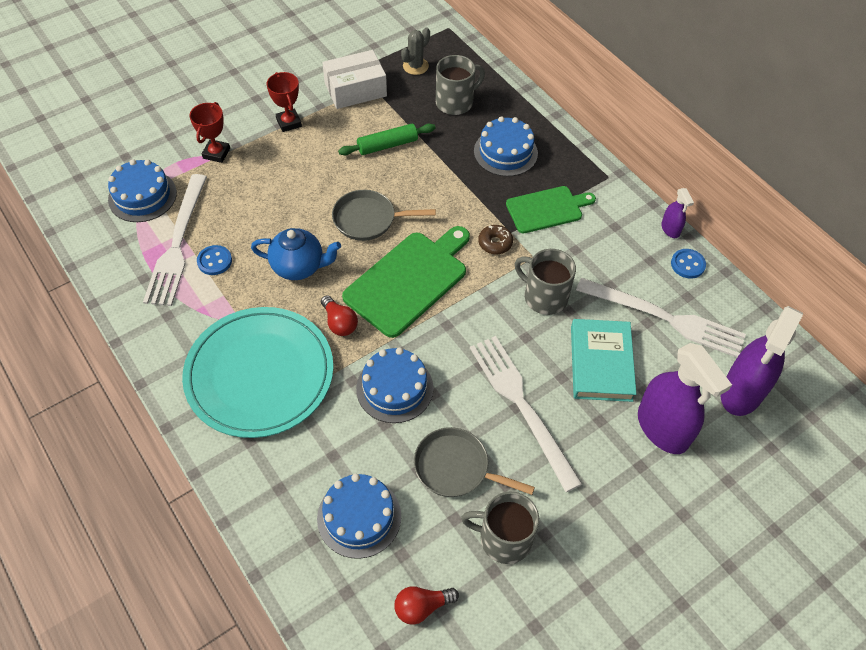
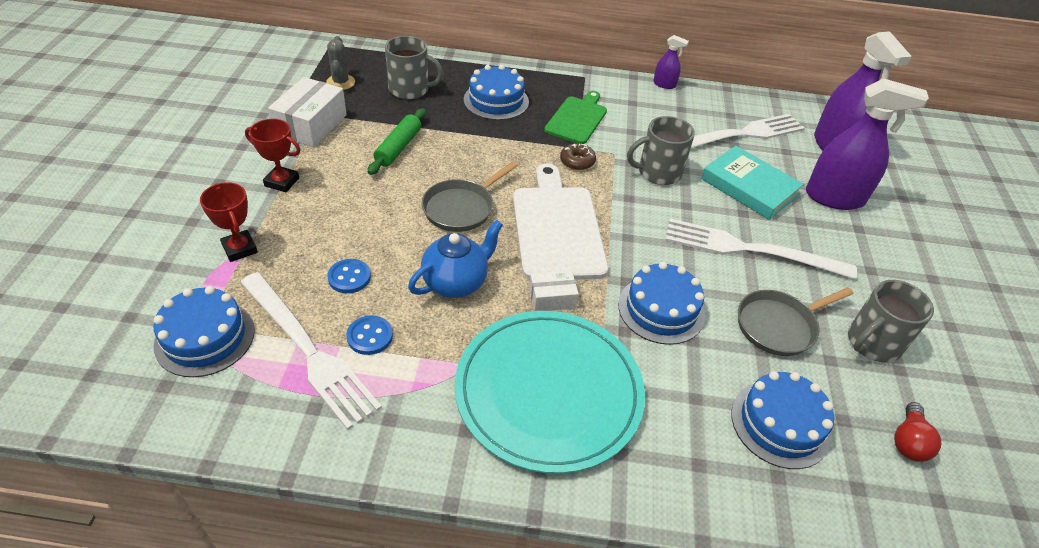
camera: 50 degrees left, 10 degrees down
red light bulb [321,295,358,336] -> white box [529,270,579,311]
green cutting board [342,226,470,338] -> white cutting board [513,164,608,280]
grey mug [436,55,485,115] -> grey mug turned 90 degrees clockwise [385,36,443,99]
blue button [671,249,706,279] -> blue button moved to [327,259,371,293]

